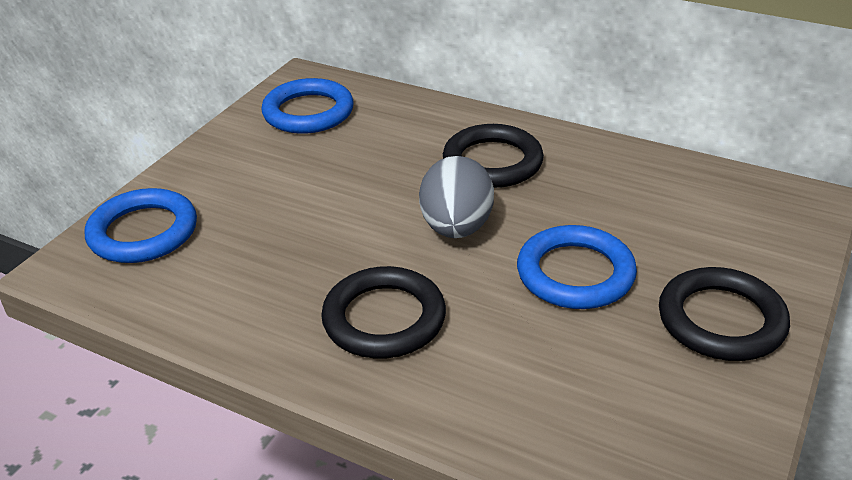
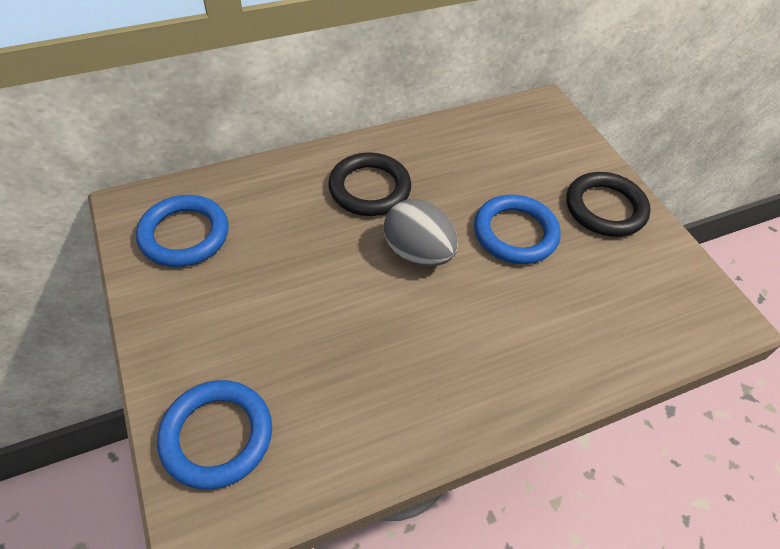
camera: 55 degrees left, 15 degrees up
black ring [321,266,446,359] -> none

